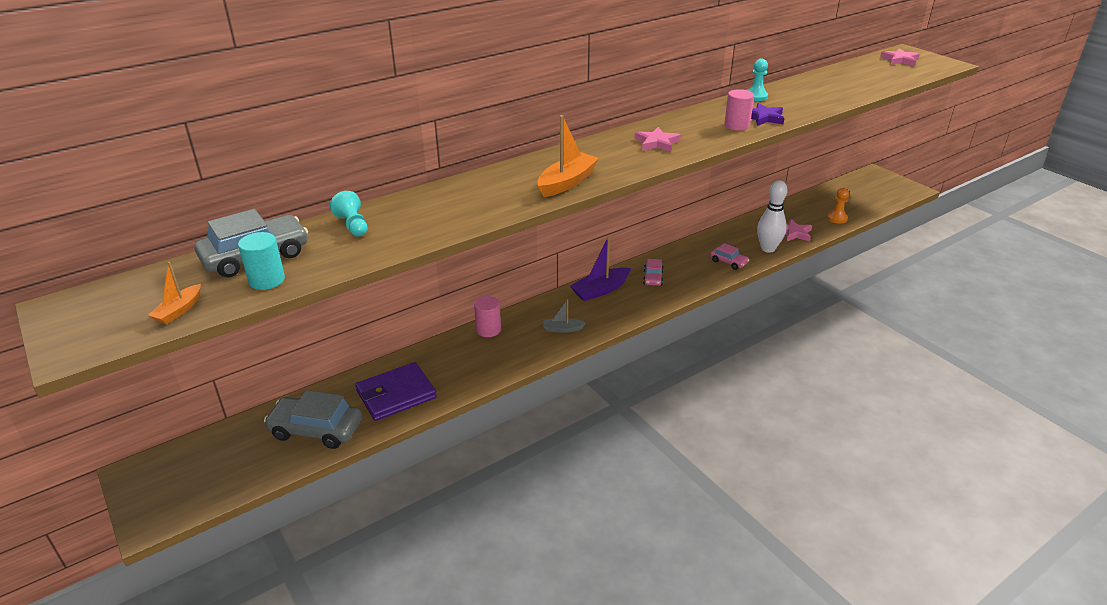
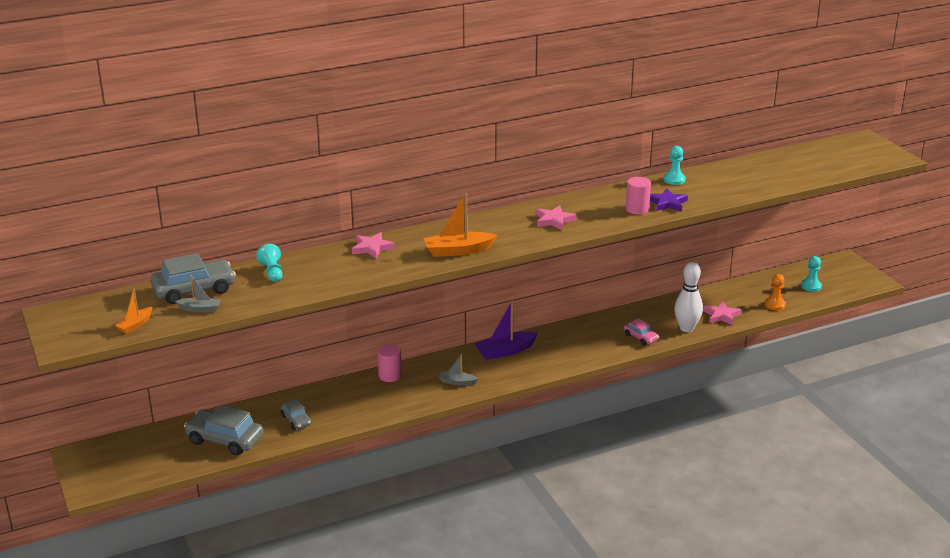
camera: 10 degrees right, 5 degrees down
turquoise cylinder [238,232,285,290] -> grey boat [175,275,221,312]
purple wallet [355,362,437,421] -> grey car [280,399,311,430]
orange boat [537,115,599,197] -> orange boat turned 150 degrees counterclockwise [423,193,498,257]
pink car [643,259,664,286] -> none
pink star [880,48,920,66] -> pink star moved to [352,232,395,259]
none -> turquoise pawn [801,256,822,292]

